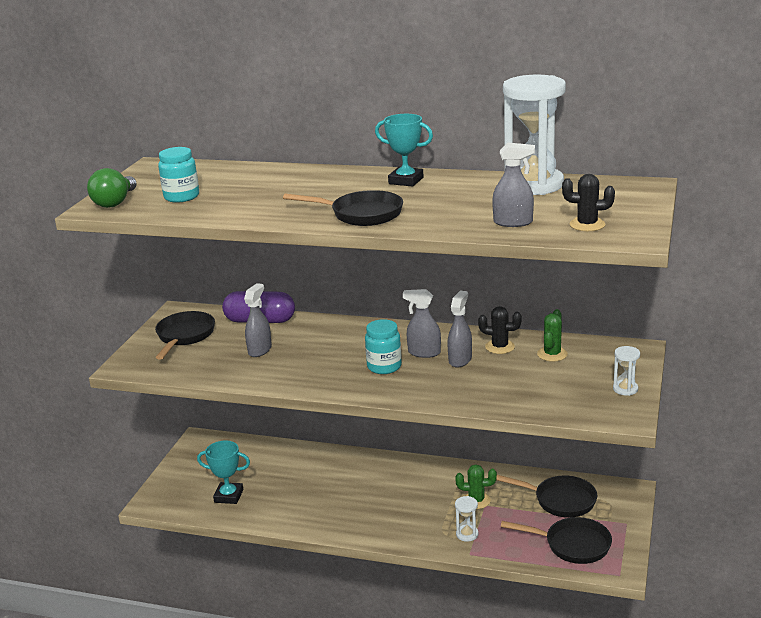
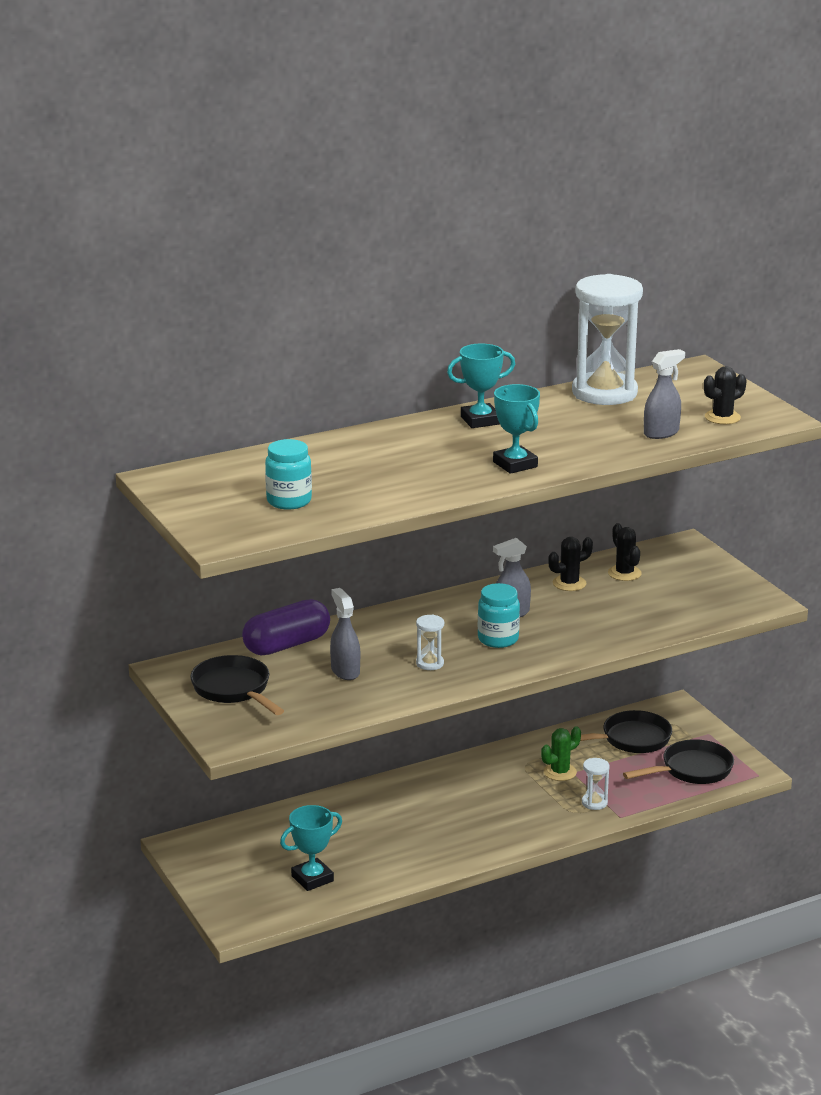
camera: 45 degrees left, 0 degrees up
green light bulb [87,168,137,208] -> none
black pan [283,190,403,226] -> turquoise trophy [493,384,540,474]
grey spray bottle [447,291,472,367] -> none
green cactus [537,309,568,362] -> black cactus [608,523,642,581]
white hourglass [613,346,640,396] -> white hourglass moved to [416,614,444,670]

